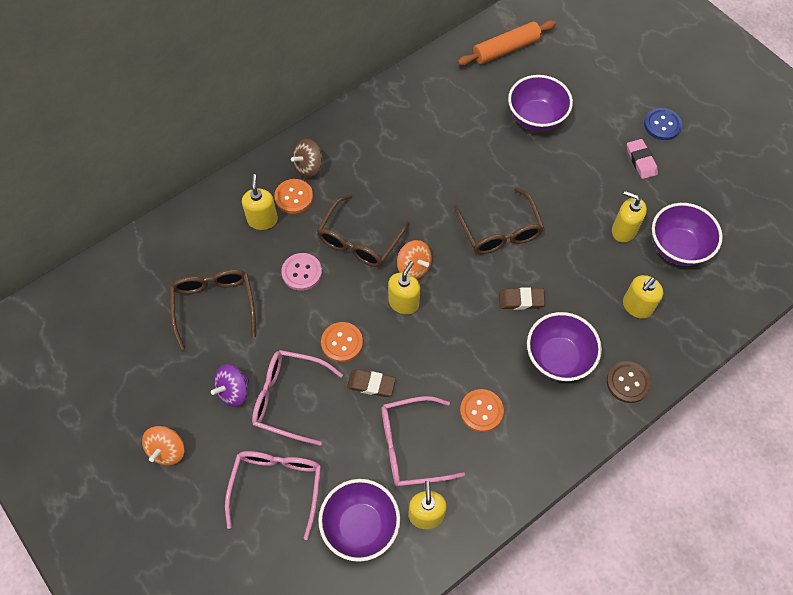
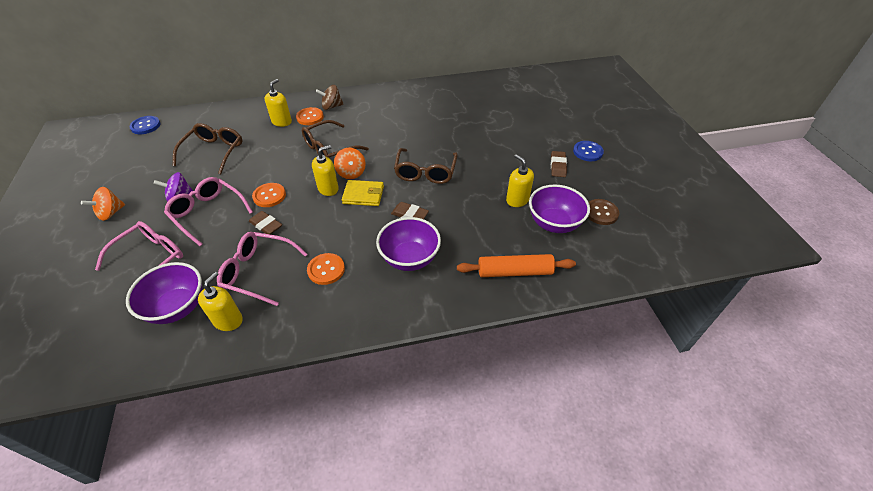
camera: 25 degrees right, 15 degrees down
pink button [281,253,322,291] -> none
orange rolling pin [458,20,556,66] -> orange rolling pin moved to [457,254,576,277]
purple bowl [508,75,573,132] -> none
brown button [607,361,651,403] -> brown button moved to [588,199,619,225]
yellow soap dispenser [623,275,663,319] -> none
pink eraser [627,139,658,179] -> brown eraser [551,151,567,177]
none -> blue button [129,116,161,134]
none -> yellow wallet [342,180,384,206]

